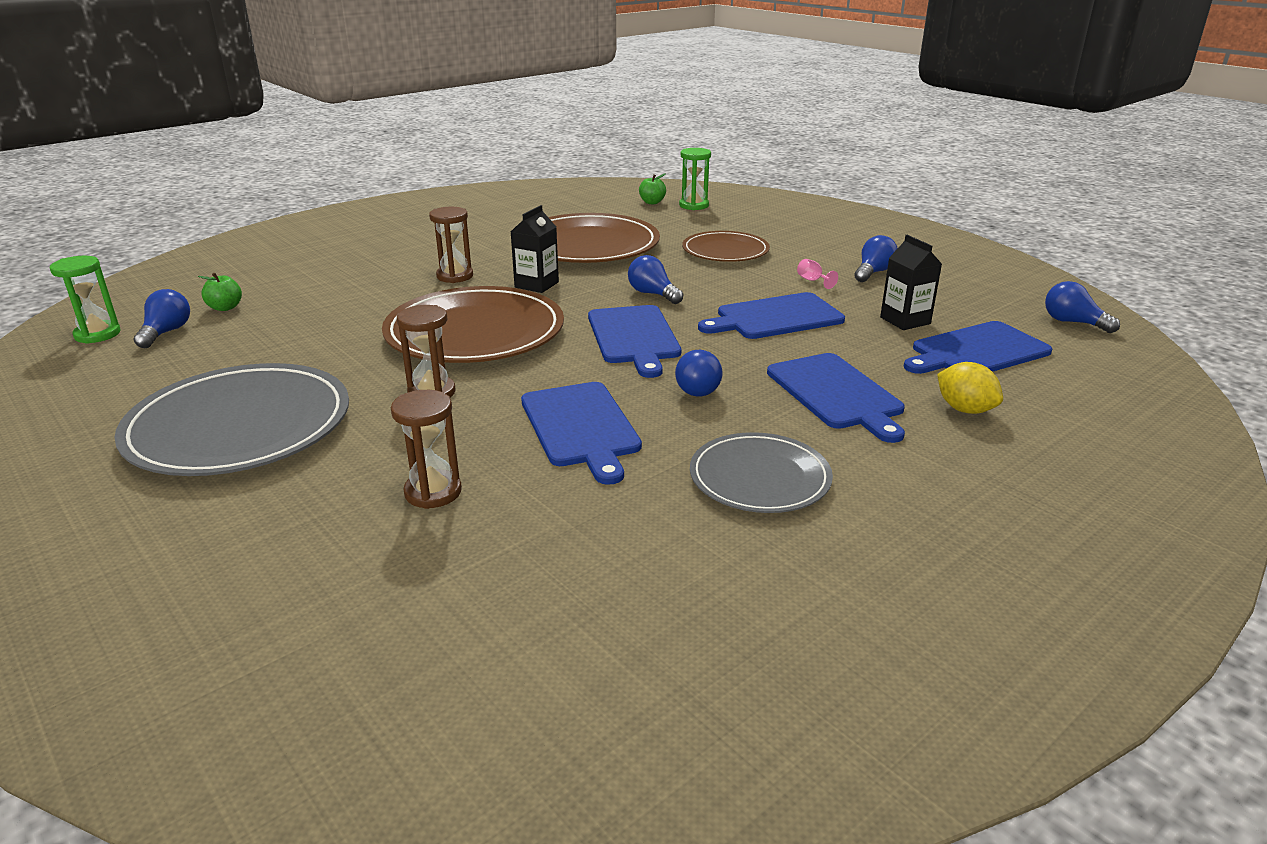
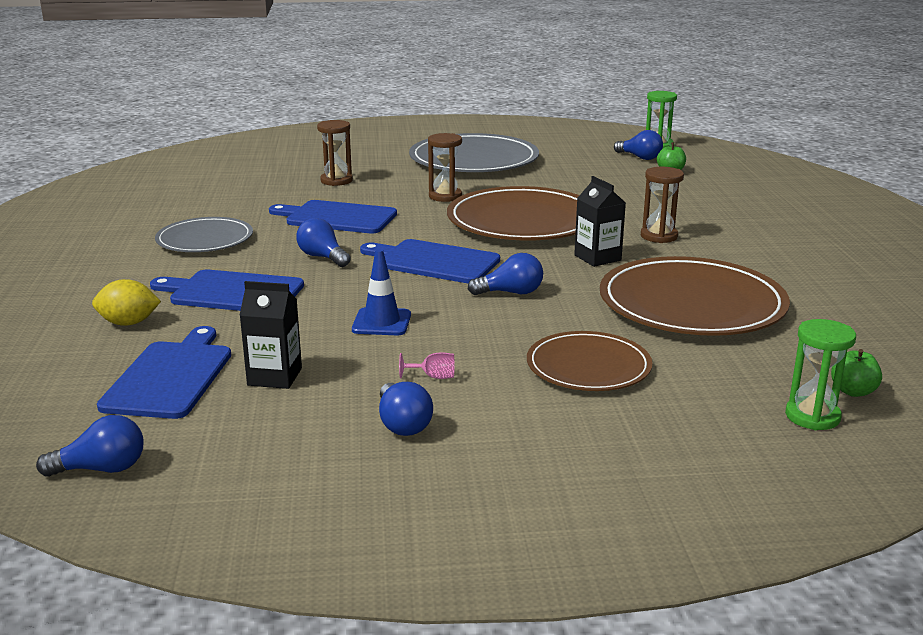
camera: 125 degrees right, 5 degrees down
blue cutting board [698,292,845,339] -> blue traffic cone [352,249,411,335]

